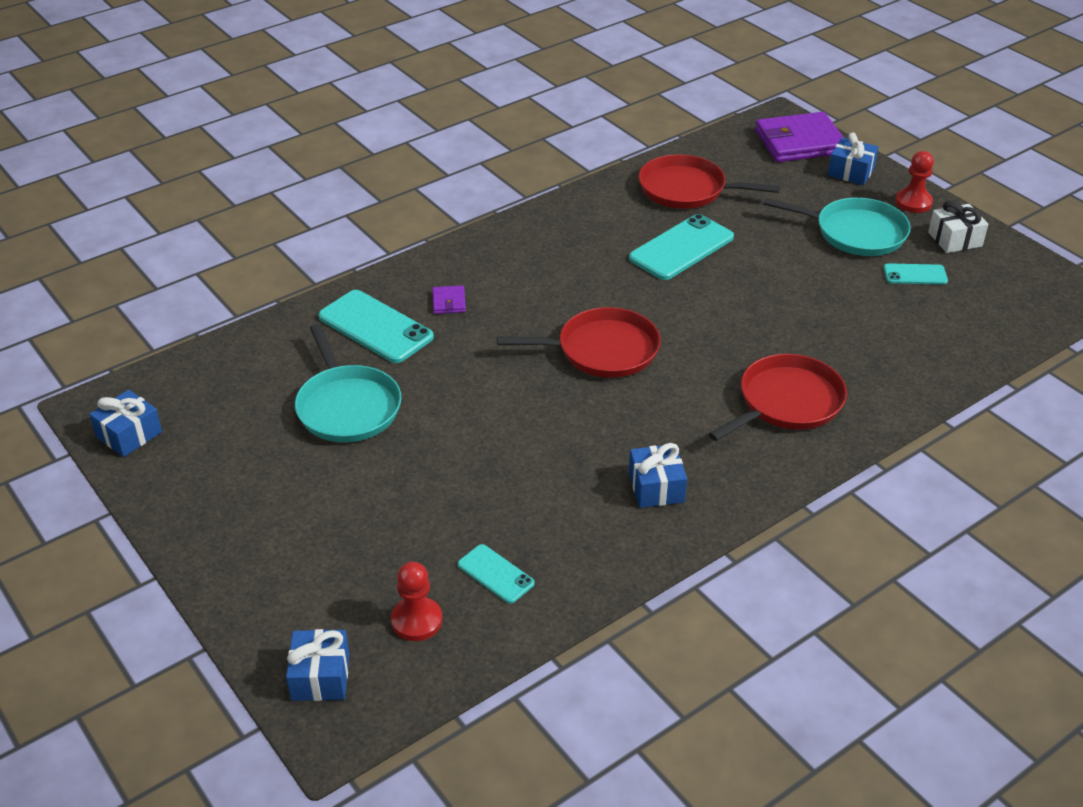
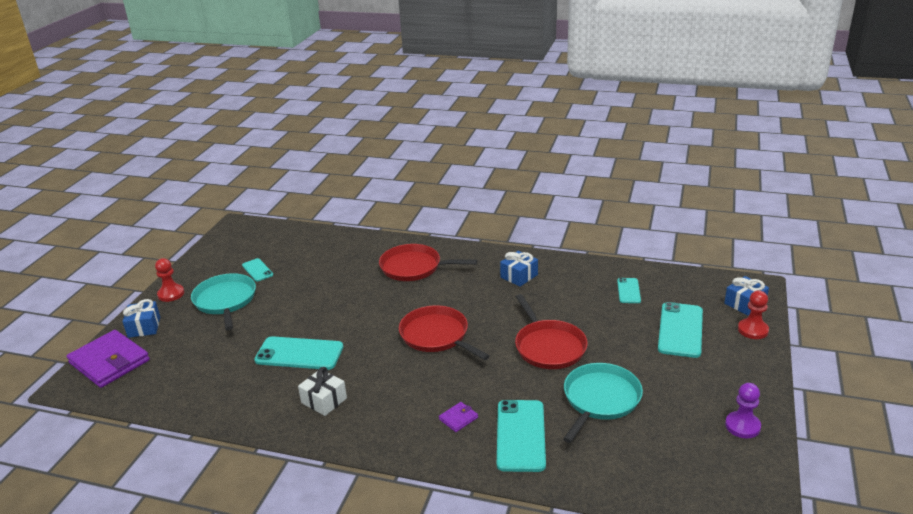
camera: 125 degrees left, 10 degrees down
blue gift [89,390,162,457] -> none
red pawn [391,562,442,641] -> red pawn moved to [738,291,769,339]
red pan [639,154,780,209] -> red pan moved to [515,294,588,369]
white gift [928,201,988,253] -> white gift moved to [298,367,347,416]
none -> turquoise phone [658,302,703,358]
none -> purple pawn [725,383,761,438]

